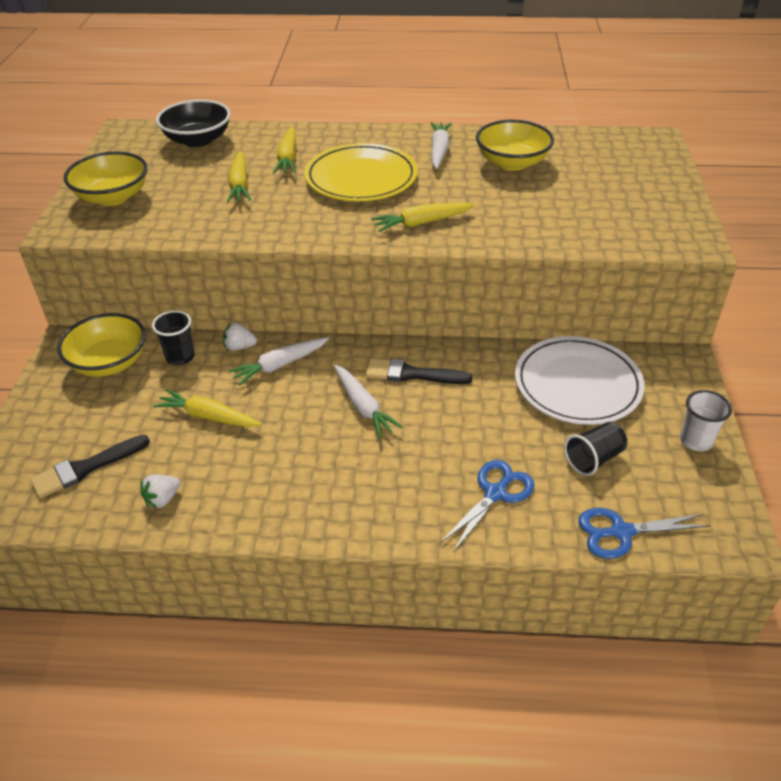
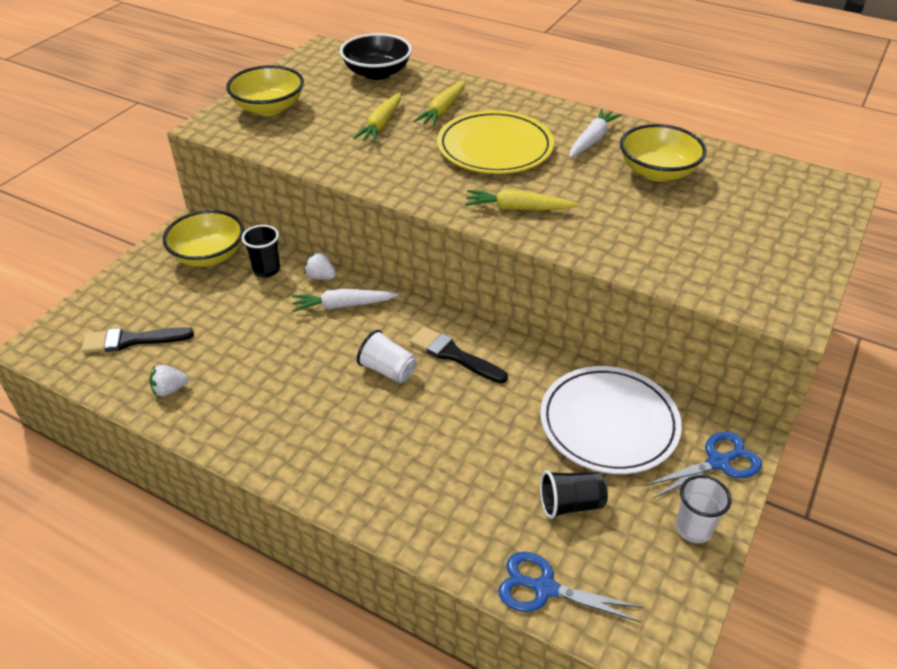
camera: 25 degrees right, 0 degrees up
yellow carrot [153,389,262,427] -> none
white carrot [334,365,403,438] -> white cup [357,330,417,383]
blue scissors [440,460,534,552] -> blue scissors moved to [644,431,762,498]

